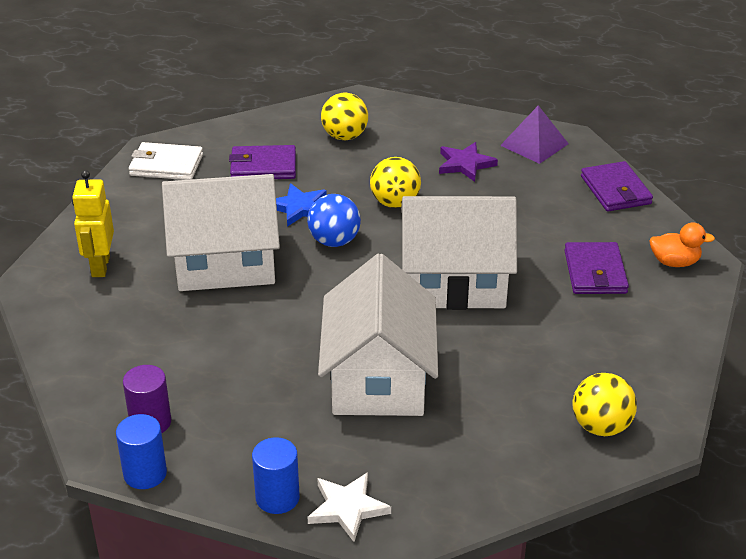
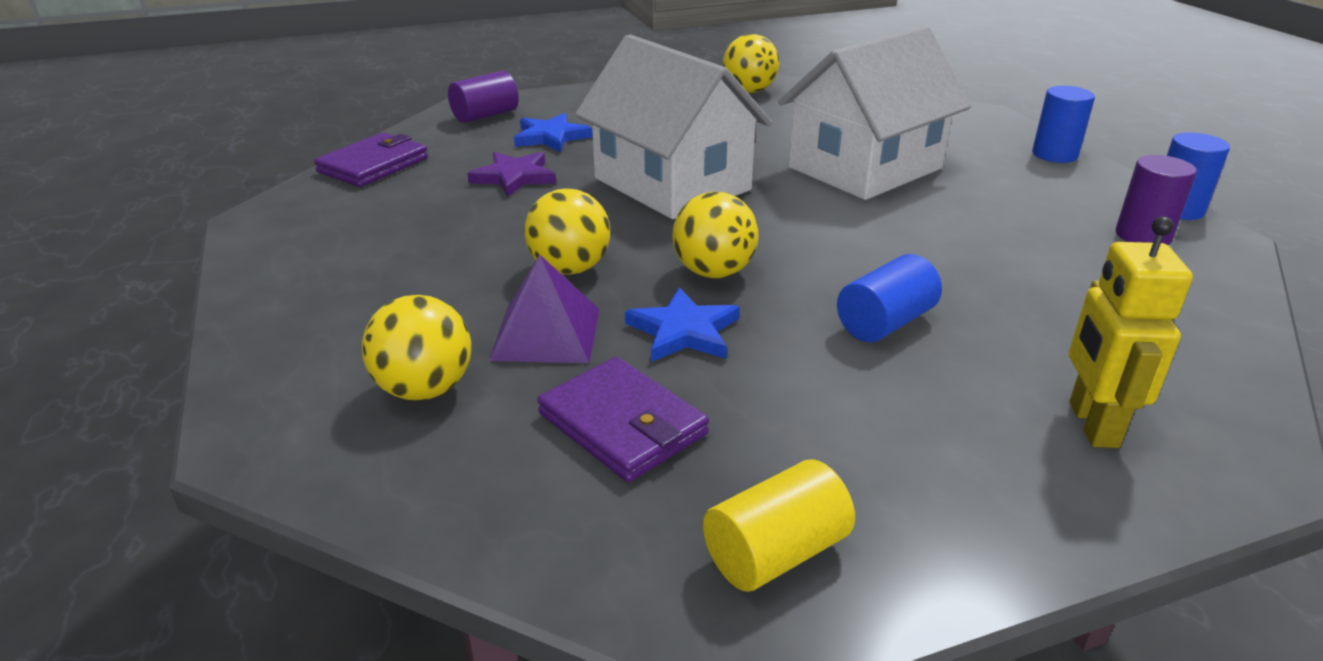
camera: 130 degrees left, 5 degrees down
yellow robot [72,170,114,277] -> yellow robot turned 135 degrees clockwise [1069,217,1193,448]
white wallet [129,142,203,180] -> yellow cylinder [703,459,855,592]
white house [162,174,280,291] -> blue cylinder [837,254,942,342]
blue ball [307,194,361,247] -> yellow ball [672,192,759,278]
white star [308,472,391,542] -> none
purple star [439,142,498,182] -> purple star moved to [467,152,556,197]
purple pyramid [500,105,569,164] -> purple pyramid moved to [489,255,599,363]
purple wallet [564,242,629,294] -> blue star [514,113,592,153]
orange duck [649,222,715,267] -> purple cylinder [448,71,519,123]

